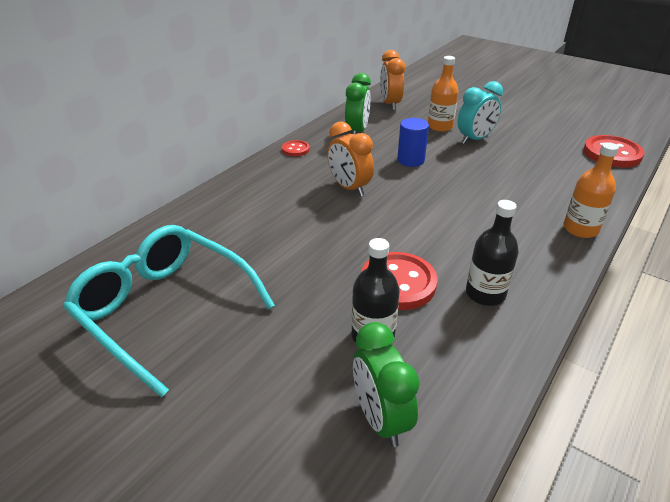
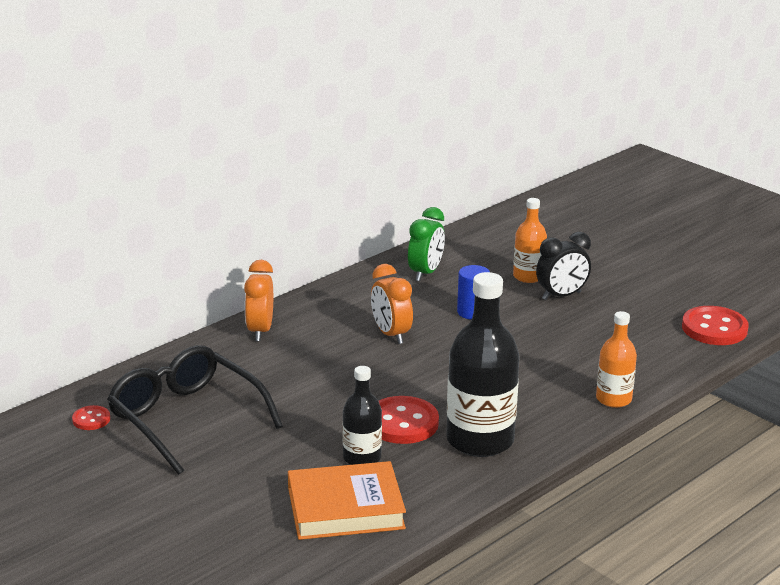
camera: 10 degrees right, 10 degrees down
turquoise glasses [63,225,275,398] -> black glasses [107,345,283,475]
red button [282,140,310,156] -> red button moved to [72,405,110,430]
green clock [353,322,419,447] -> orange book [288,461,406,540]
orange clock [380,50,405,110] -> orange clock moved to [244,260,273,341]
turquoise clock [457,81,503,144] -> black clock [536,232,591,300]
black bottle [466,200,519,306] -> black bottle [446,272,520,457], size x1.80

